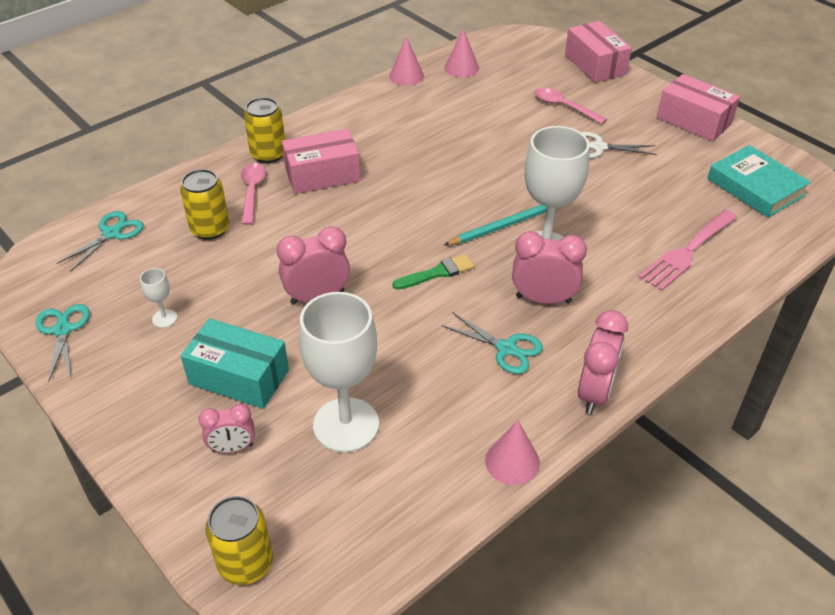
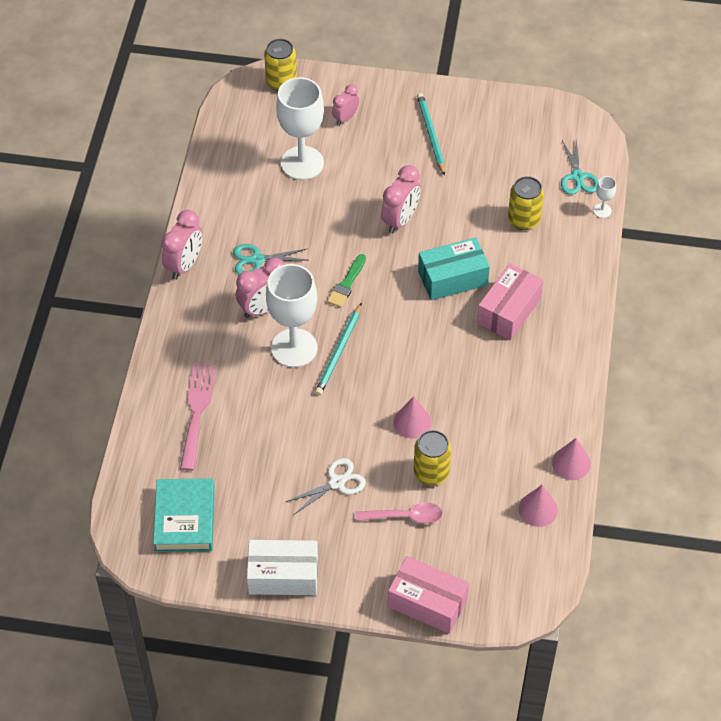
camera: 140 degrees right, 10 degrees up
turquoise scissors [36,304,90,382] -> none
white goblet [140,268,177,328] -> white goblet moved to [593,176,616,218]
turquoise box [181,318,289,409] -> turquoise box moved to [418,237,490,300]
pink spoon [241,163,266,225] -> none
yellow can [244,97,285,163] -> yellow can moved to [414,430,451,485]
pink cone [485,420,540,485] -> pink cone moved to [393,396,431,439]
pink clock [578,310,628,414] -> pink clock turned 135 degrees counterclockwise [161,210,203,280]
pink box [657,74,740,141] -> white box [247,540,318,595]
turquoise book [707,145,811,218] -> turquoise book turned 75 degrees clockwise [153,478,215,552]
none -> turquoise pencil [417,93,445,176]

